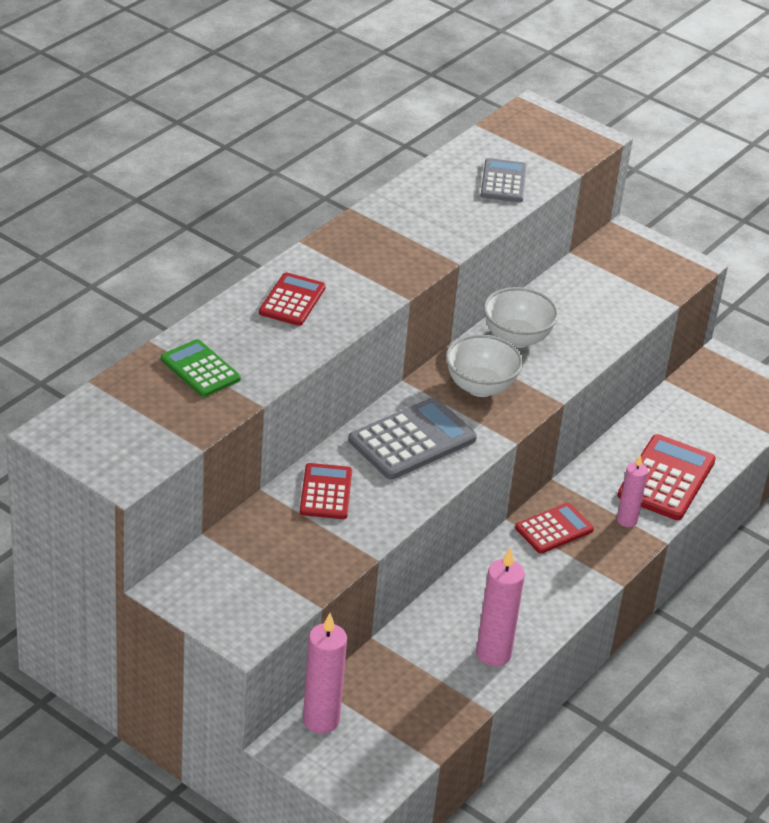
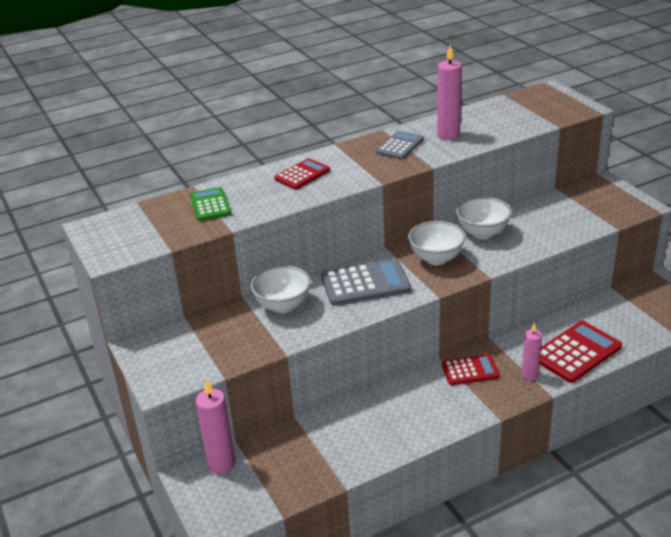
camera: 30 degrees right, 5 degrees down
red calculator [300,463,352,519] -> white bowl [251,265,311,313]
pink candle [476,548,525,666] -> pink candle moved to [437,45,462,140]
grey calculator [481,158,527,202] -> grey calculator moved to [376,131,424,159]

